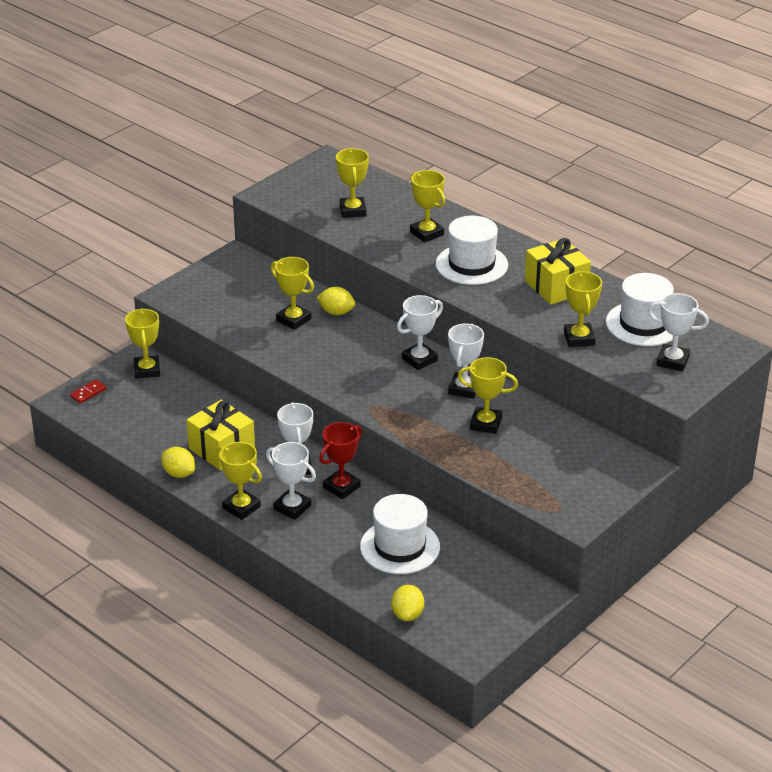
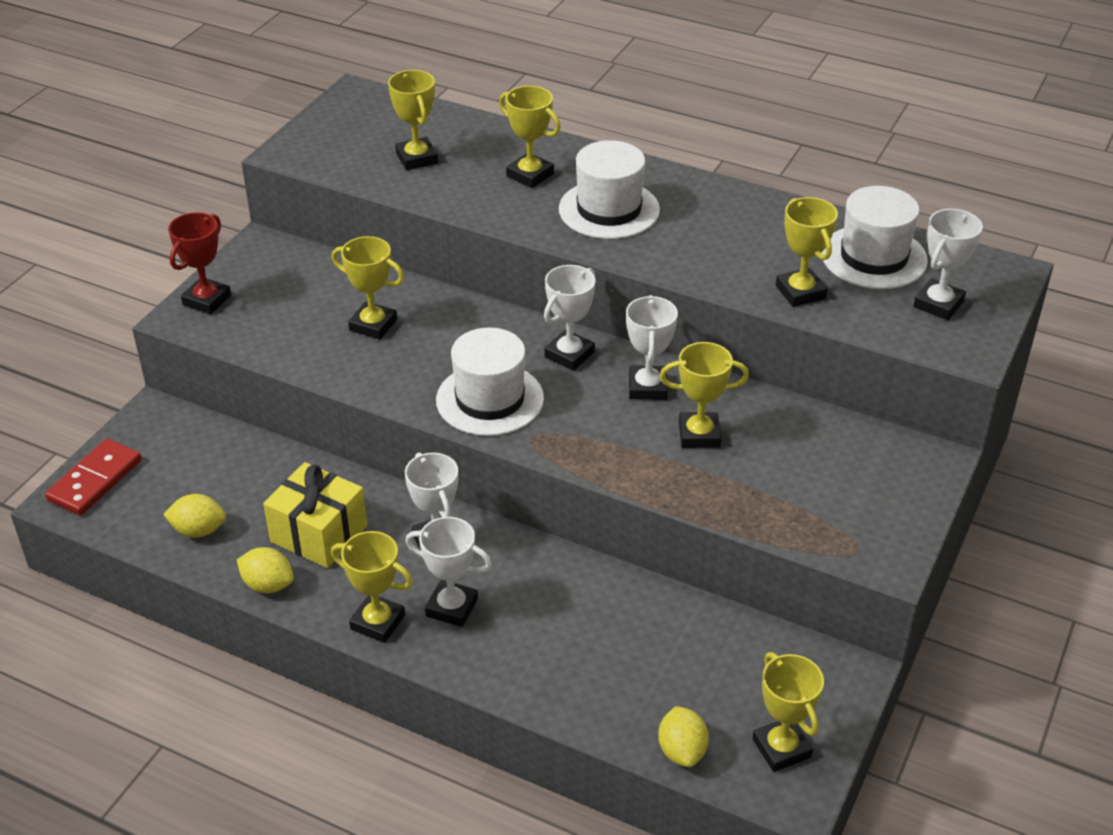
camera: 15 degrees left, 5 degrees up
red domino [70,379,106,403] -> red domino [45,439,142,515], size x1.86
yellow trophy [125,309,160,379] -> yellow trophy moved to [752,652,824,772]
yellow lemon [316,287,355,315] -> yellow lemon moved to [163,494,226,538]
red trophy [319,422,362,499] -> red trophy moved to [168,212,231,314]
white hat [360,494,440,574] -> white hat moved to [436,327,544,436]
yellow gift [525,238,591,305] -> none
white trophy [648,293,709,372] -> white trophy turned 60 degrees counterclockwise [913,209,983,320]

